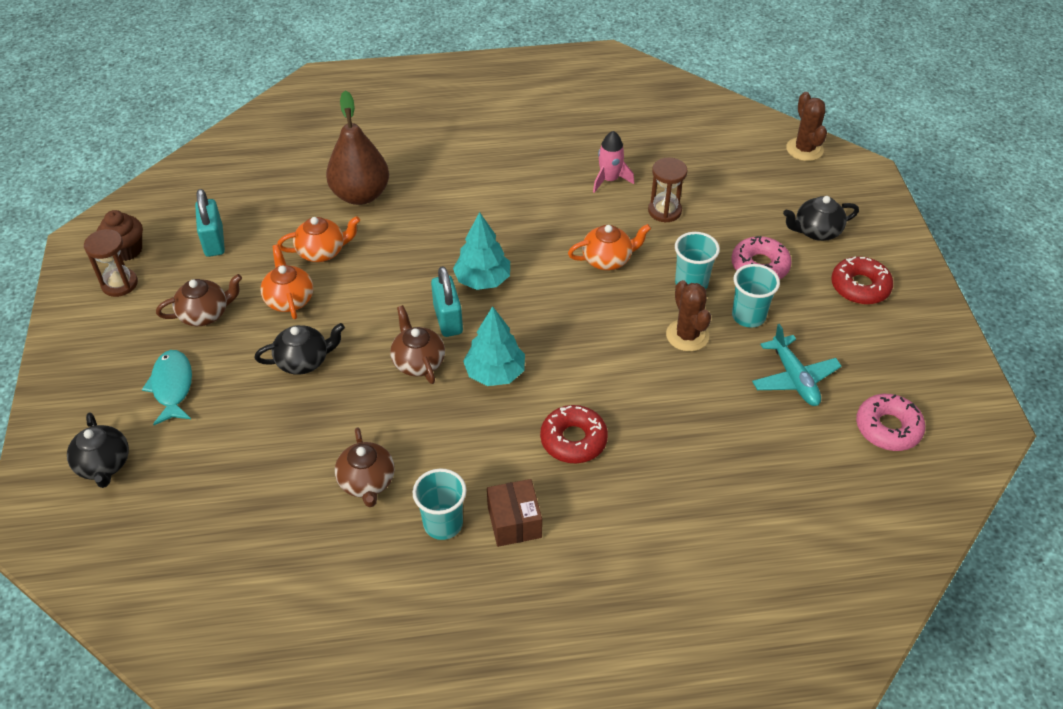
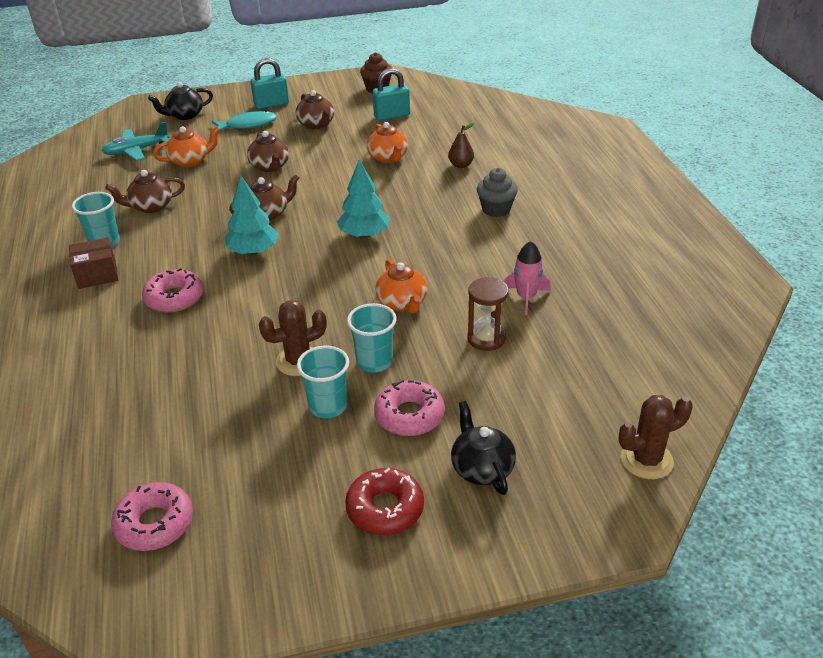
camera: 85 degrees right, 10 degrees down
brown hourglass [84,229,138,297] -> none
black teapot [254,323,345,375] -> brown teapot [247,131,289,172]
orange teapot [260,244,313,319] -> orange teapot moved to [153,126,220,167]
brown pear [326,90,389,205] -> brown pear [448,123,474,168], size x0.48
turquoise padlock [431,266,463,337] -> turquoise padlock moved to [250,58,289,109]
red donut [540,405,608,463] -> pink donut [142,268,203,313]
turquoise plane [752,324,842,406] -> turquoise plane moved to [102,122,170,161]
none -> grey cupcake [477,168,518,217]

